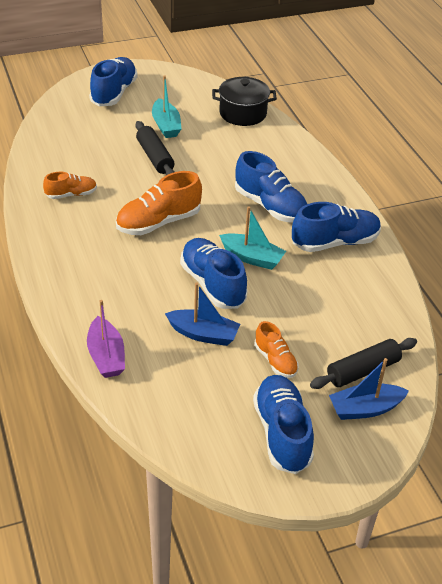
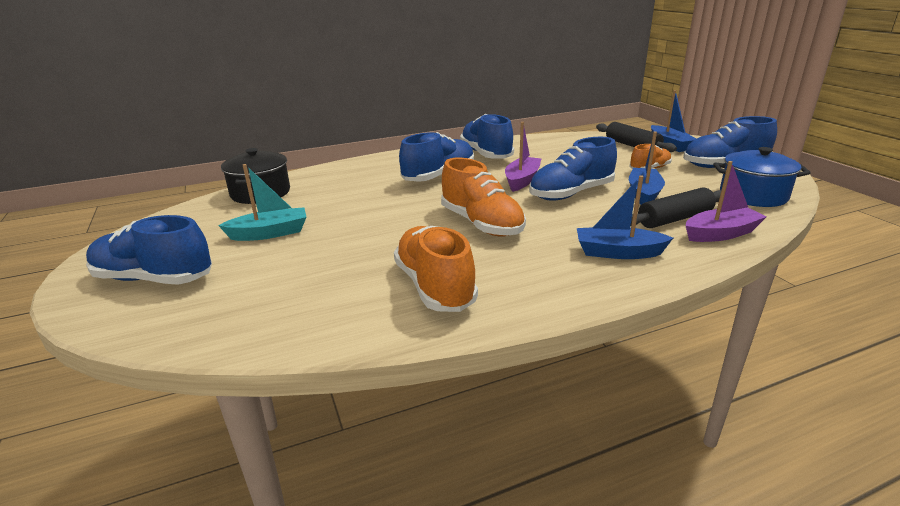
camera: 90 degrees left, 15 degrees down
orange shoe [43,172,97,199] -> orange shoe [394,226,478,312], size x1.73
black rolling pin [135,121,175,175] -> black rolling pin moved to [630,188,721,228]
turquoise boat [219,206,286,270] -> purple boat [505,122,541,192]
none -> blue boat [577,175,673,259]
none -> blue pot [713,147,811,207]

